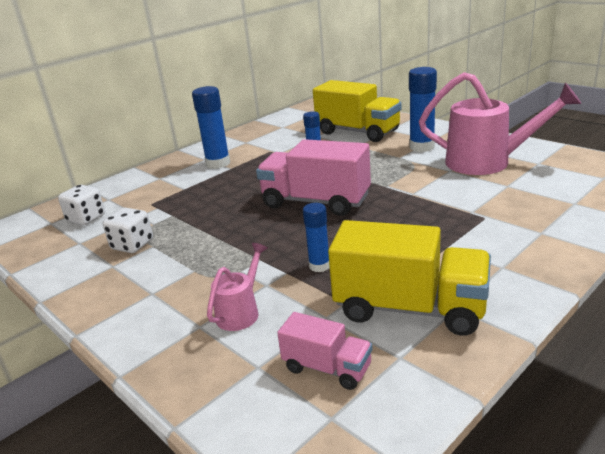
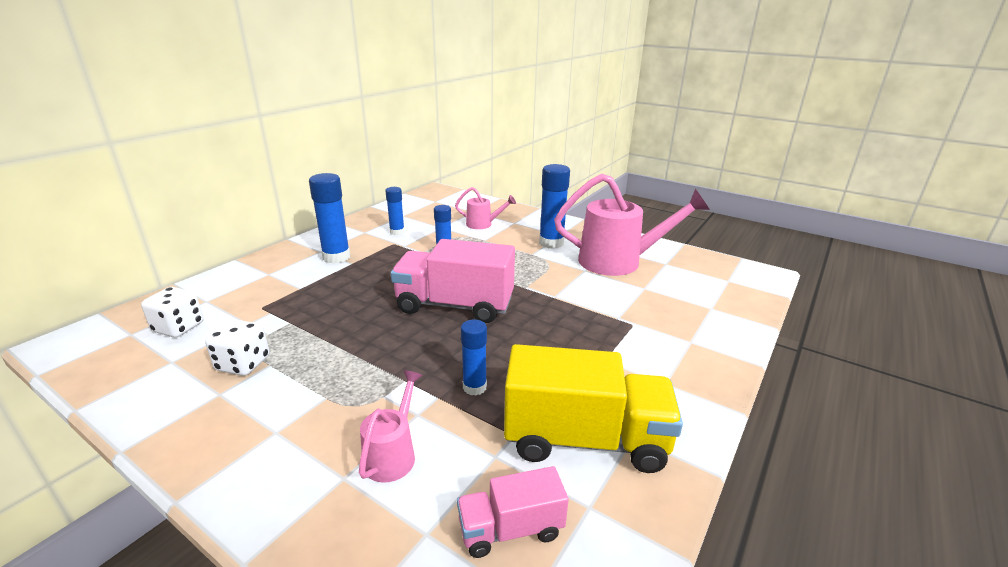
camera: 15 degrees left, 0 degrees up
pink truck [277,312,372,390] -> pink truck turned 150 degrees clockwise [457,466,569,558]
yellow truck [313,80,401,142] -> pink watering can [455,187,516,229]
none -> blue glue stick [385,187,405,235]

